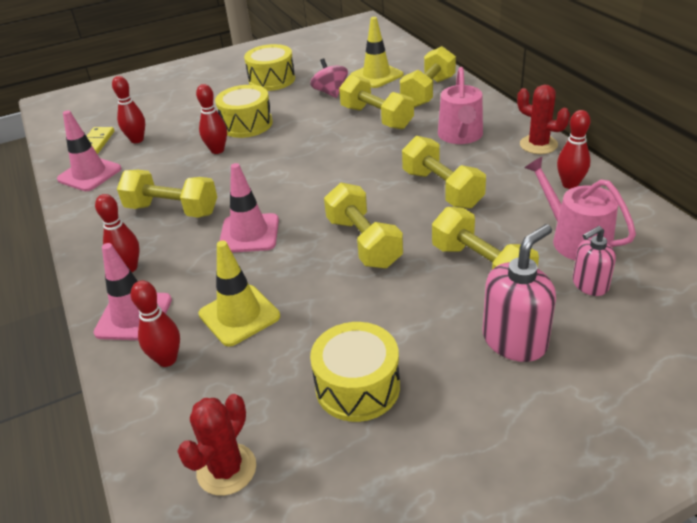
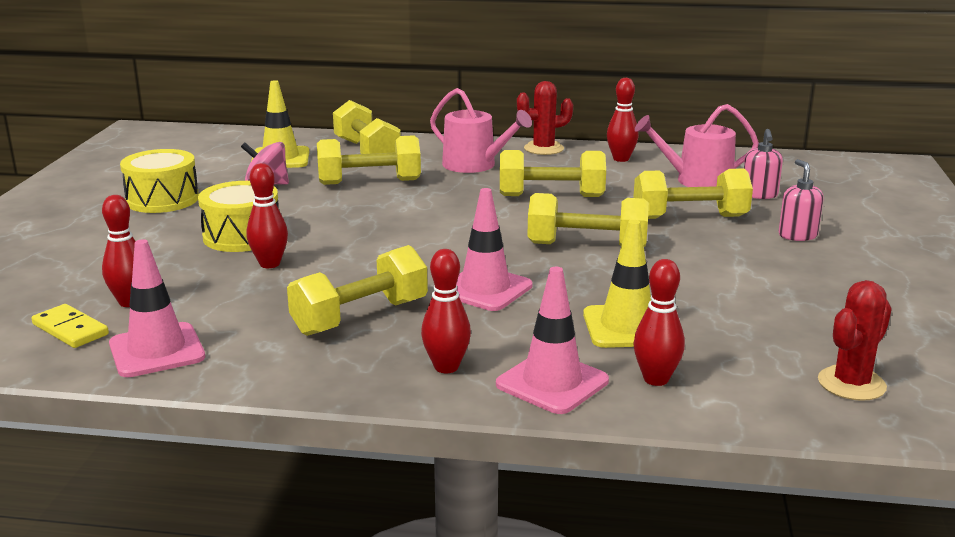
camera: 60 degrees left, 15 degrees down
red cactus [177,394,256,496] -> red cactus turned 75 degrees clockwise [818,280,892,401]
yellow drum [310,322,400,422] -> none
pink soap dispenser [483,224,556,362] -> pink soap dispenser [779,159,823,241], size x0.62

